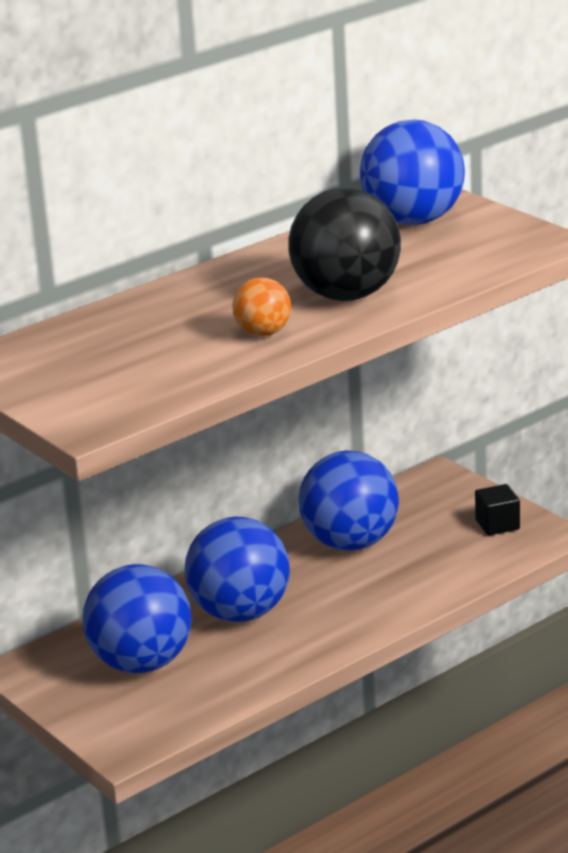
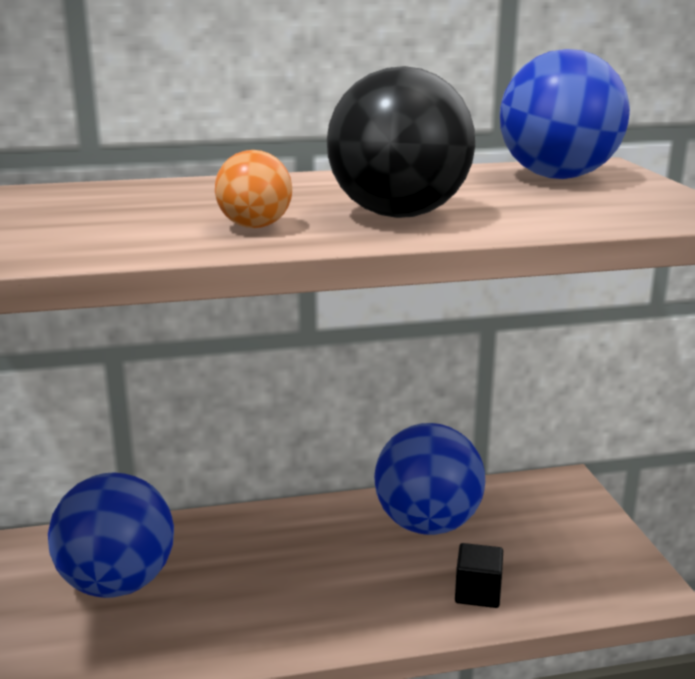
camera: 25 degrees right, 5 degrees down
blue ball [185,517,290,622] -> none
black cube [475,484,520,536] -> black cube moved to [455,543,503,608]

